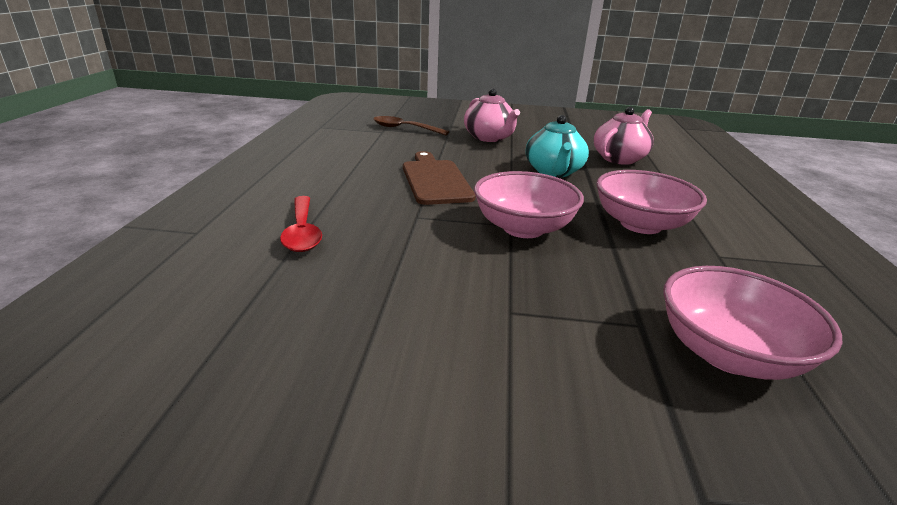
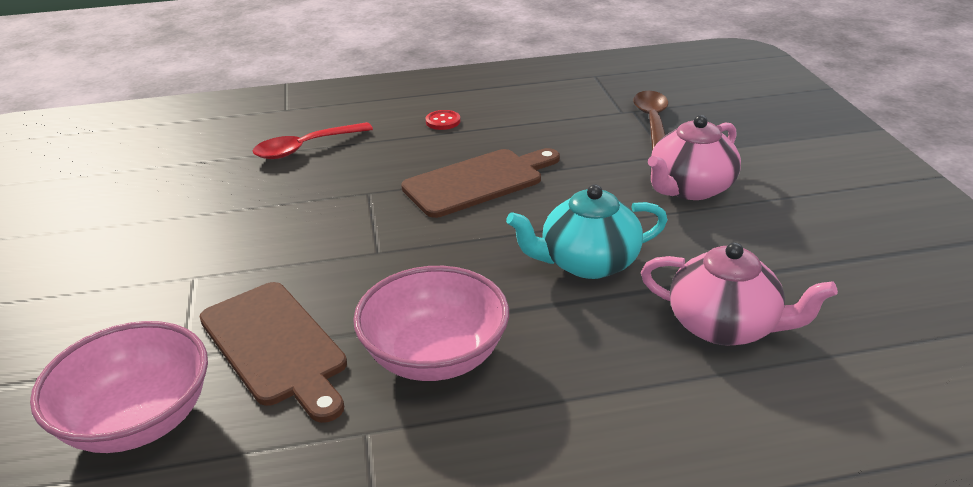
camera: 75 degrees right, 5 degrees up
pink bowl [474,171,584,238] -> none
none -> brown cutting board [199,282,347,423]
none -> red button [426,110,461,130]

